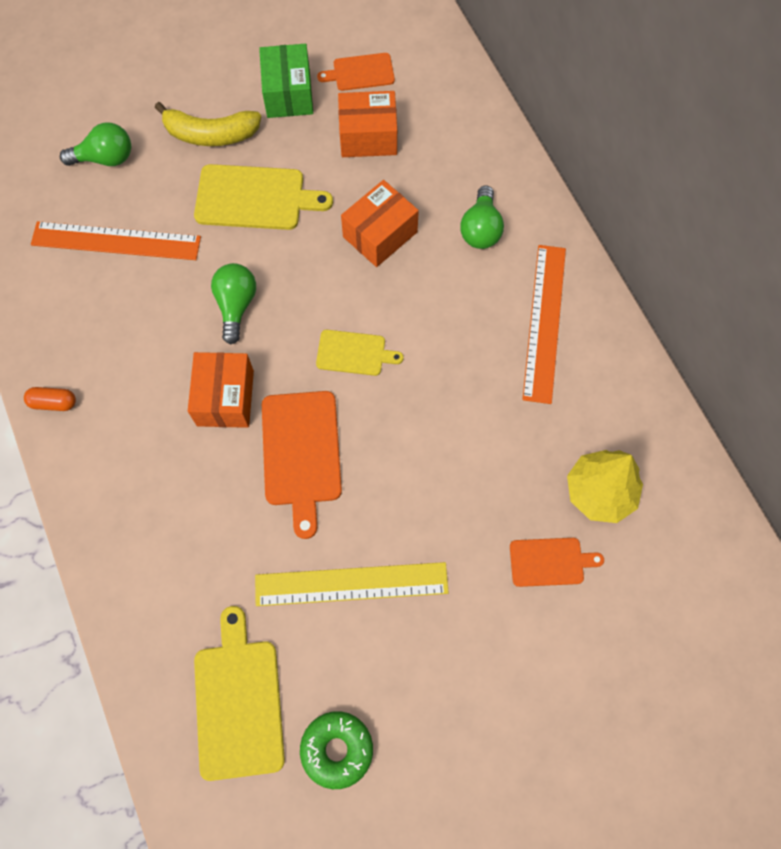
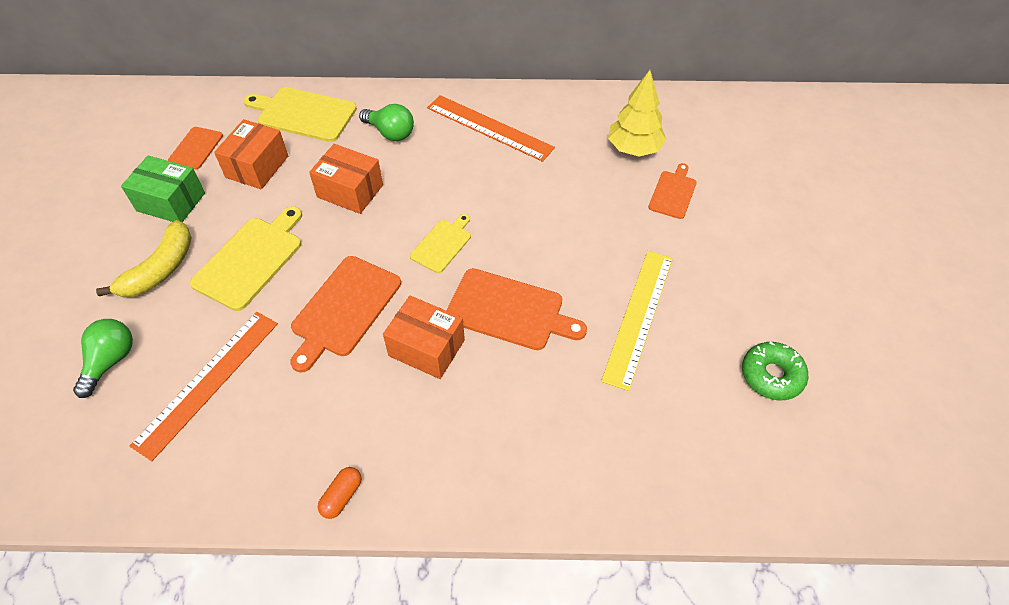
camera: 65 degrees left, 15 degrees down
yellow cutting board [194,606,285,781] -> yellow cutting board moved to [244,87,357,142]
green light bulb [211,263,256,345] -> orange cutting board [290,256,401,373]
orange box [341,180,419,267] -> orange box turned 45 degrees counterclockwise [309,144,383,214]

